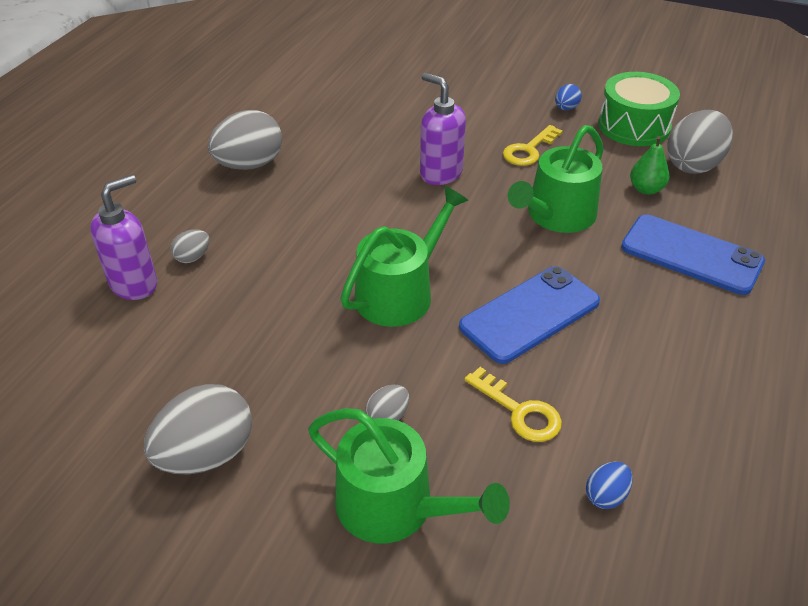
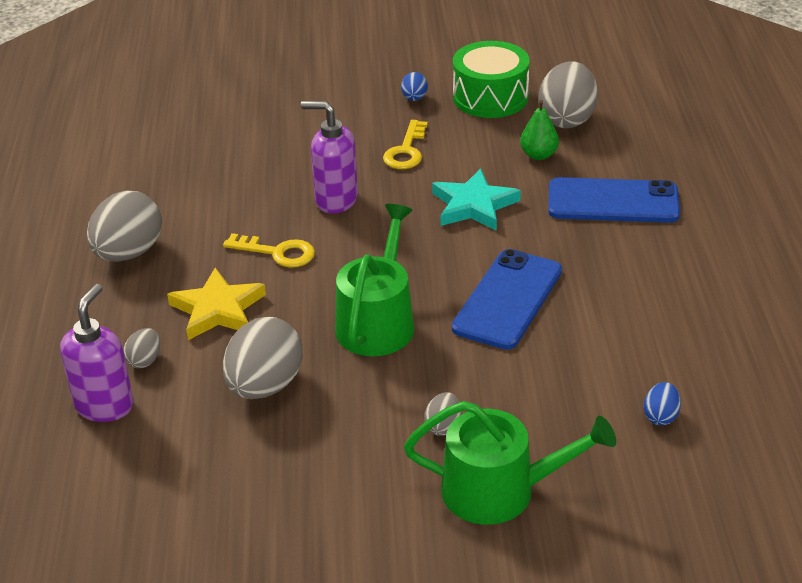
camera: 25 degrees left, 5 degrees down
grey egg [144,384,252,474] -> grey egg moved to [223,317,303,399]
yellow key [464,367,562,442] -> yellow key moved to [223,233,315,268]
green watering can [508,125,603,233] -> turquoise star [432,168,521,231]
none -> yellow star [167,268,266,340]

